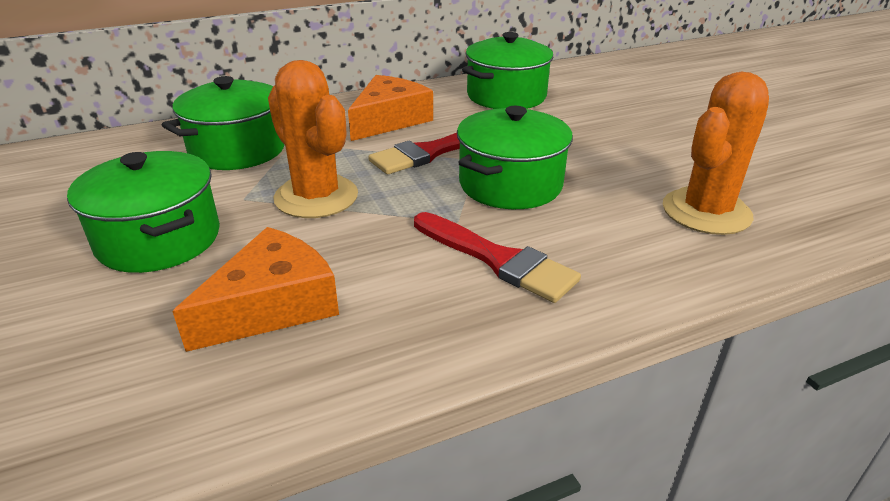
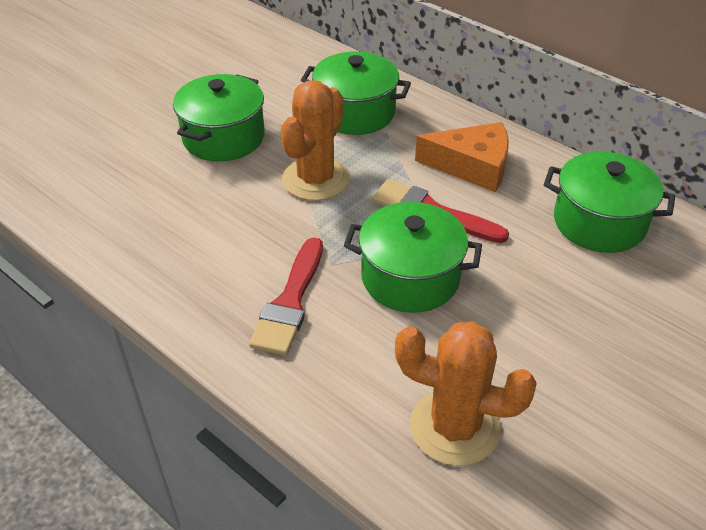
camera: 65 degrees right, 10 degrees up
orange cheese [172,227,339,352] -> none

